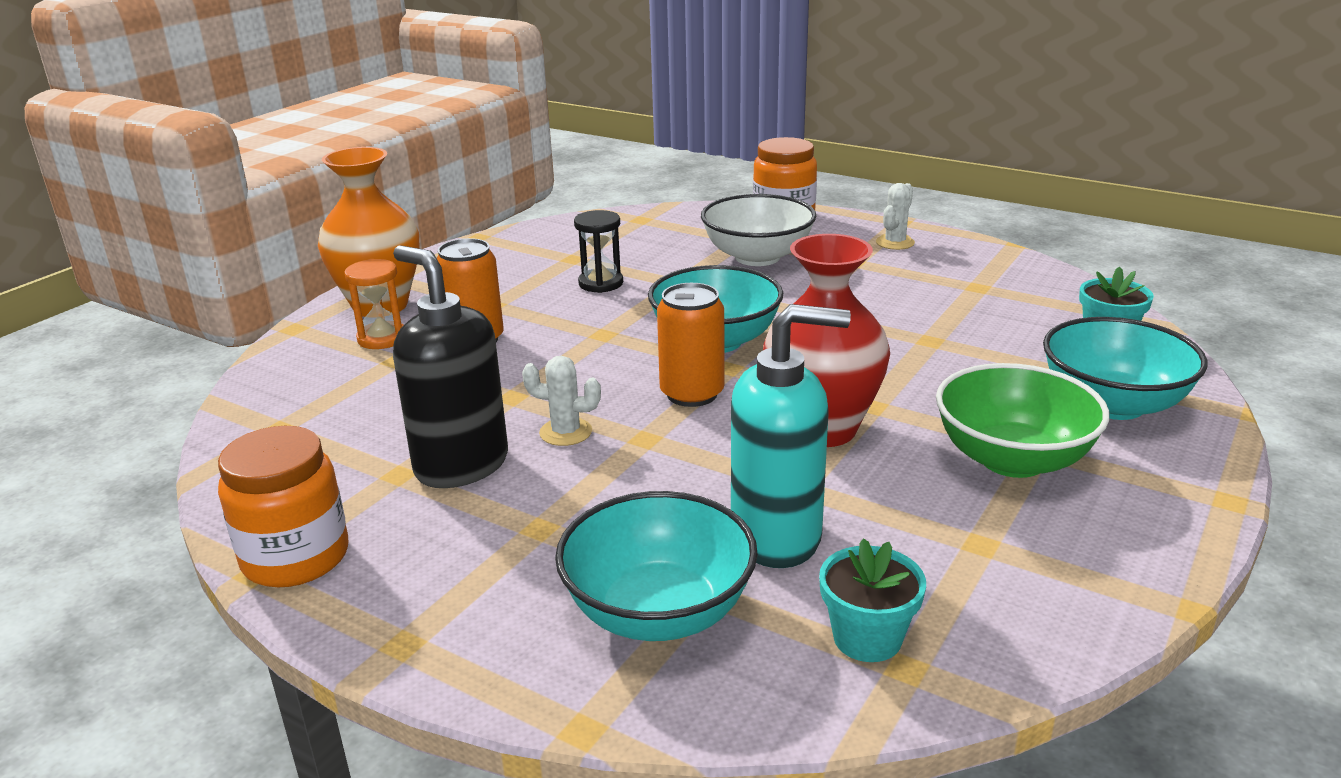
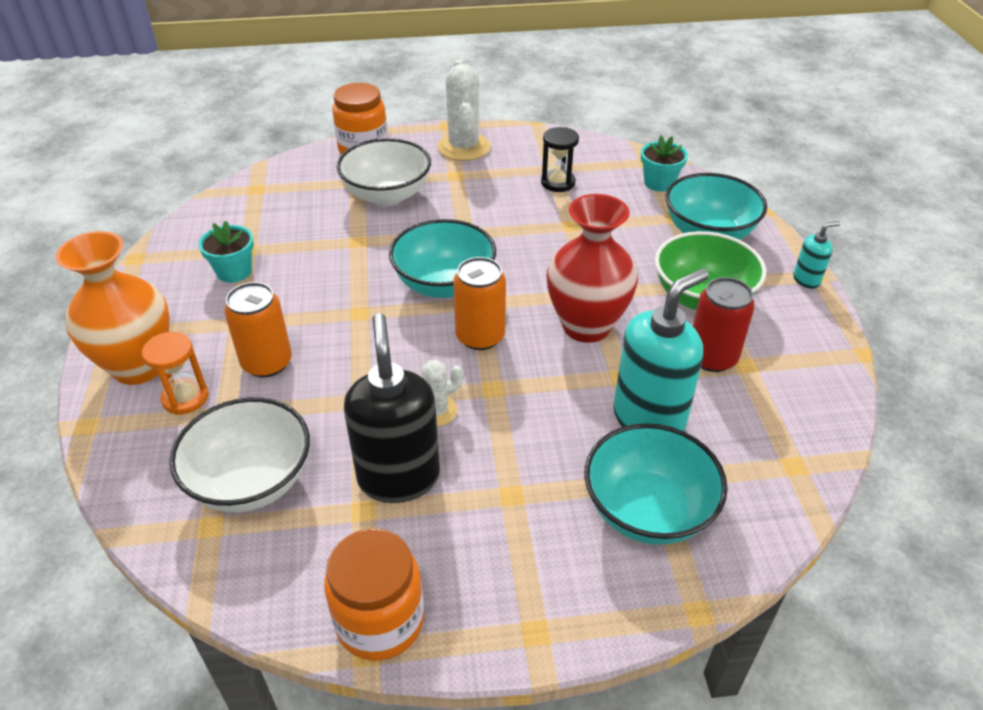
camera: 40 degrees left, 15 degrees up
black soap dispenser [393,246,508,488] -> black soap dispenser turned 75 degrees clockwise [344,313,440,503]
black hourglass [574,210,623,293] -> black hourglass moved to [541,127,579,192]
turquoise flower pot [819,538,926,662] -> turquoise flower pot moved to [198,221,254,283]
white cactus [876,183,915,250] -> white cactus [437,60,490,161], size x1.81
none -> white bowl [169,397,310,512]
none -> red can [693,277,755,372]
none -> turquoise soap dispenser [793,221,840,289]

